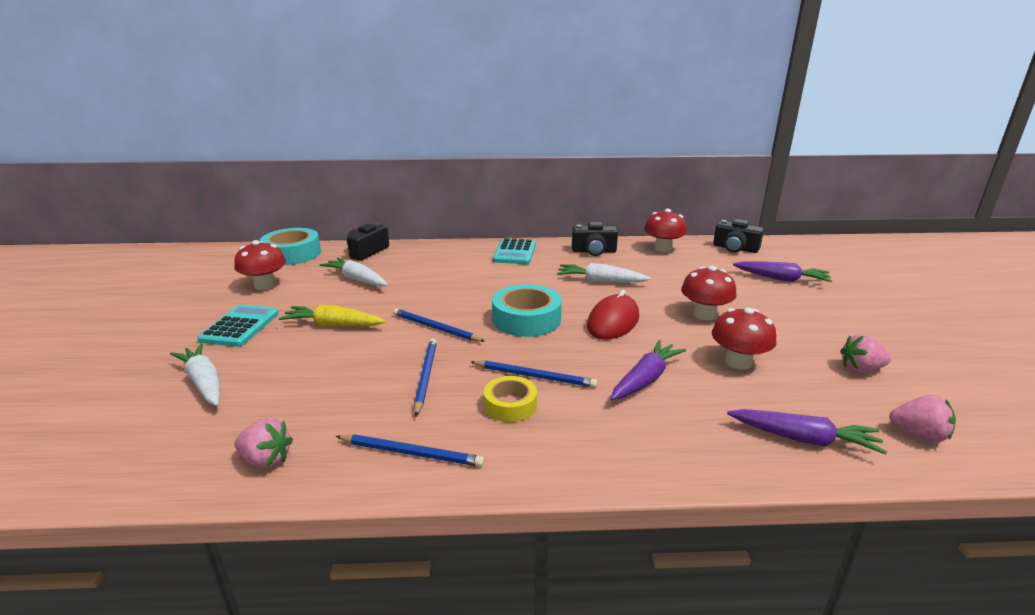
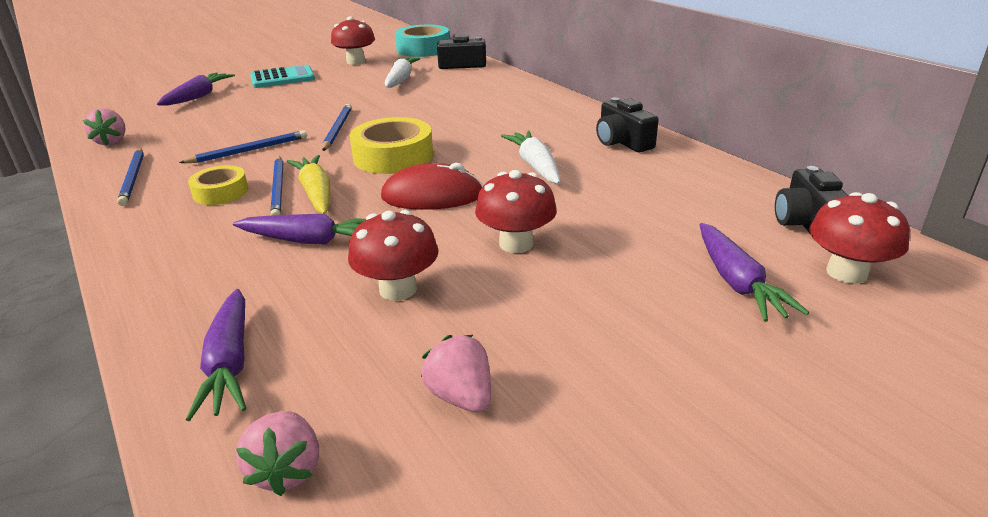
camera: 60 degrees right, 5 degrees up
white carrot [170,343,220,406] -> purple carrot [157,73,235,106]
yellow carrot [279,305,386,326] -> yellow carrot moved to [287,155,330,214]
turquoise tape [492,284,562,337] -> yellow tape [349,117,433,174]
turquoise calculator [493,238,536,264] -> none
red mushroom [644,209,687,253] -> red mushroom moved to [809,192,910,284]

